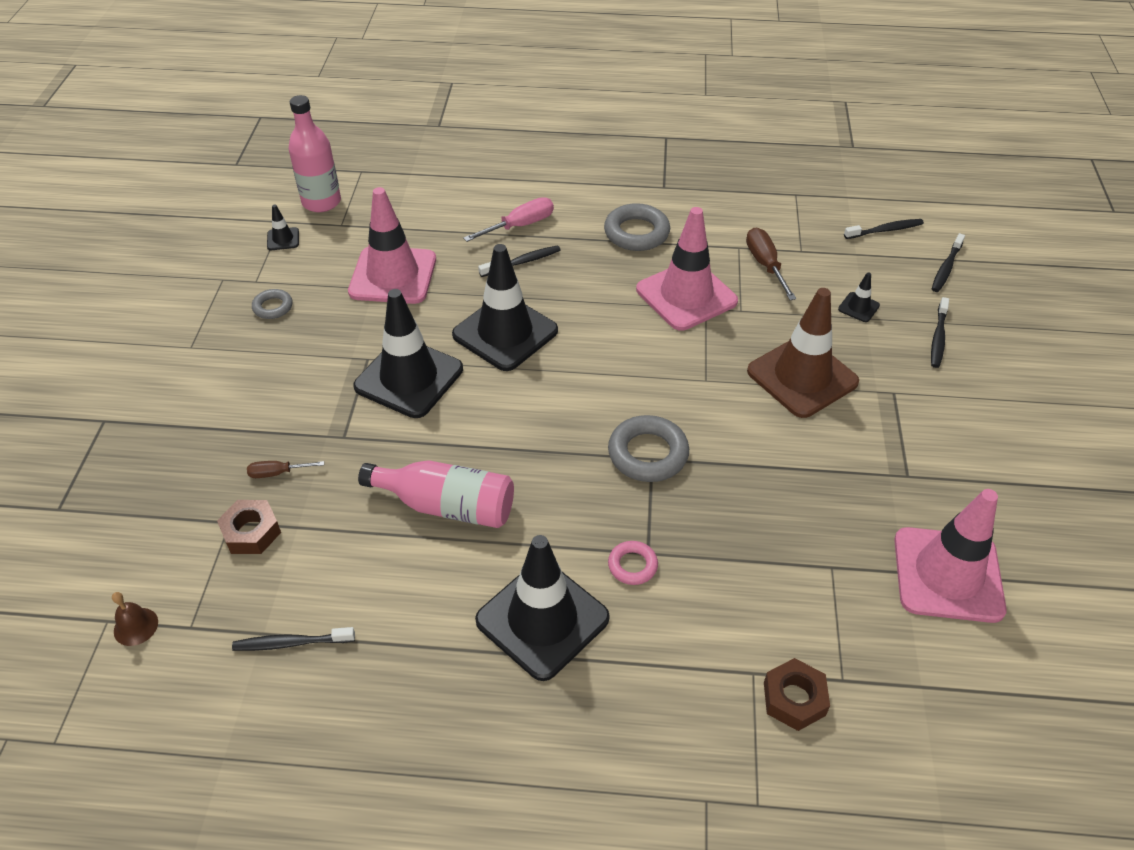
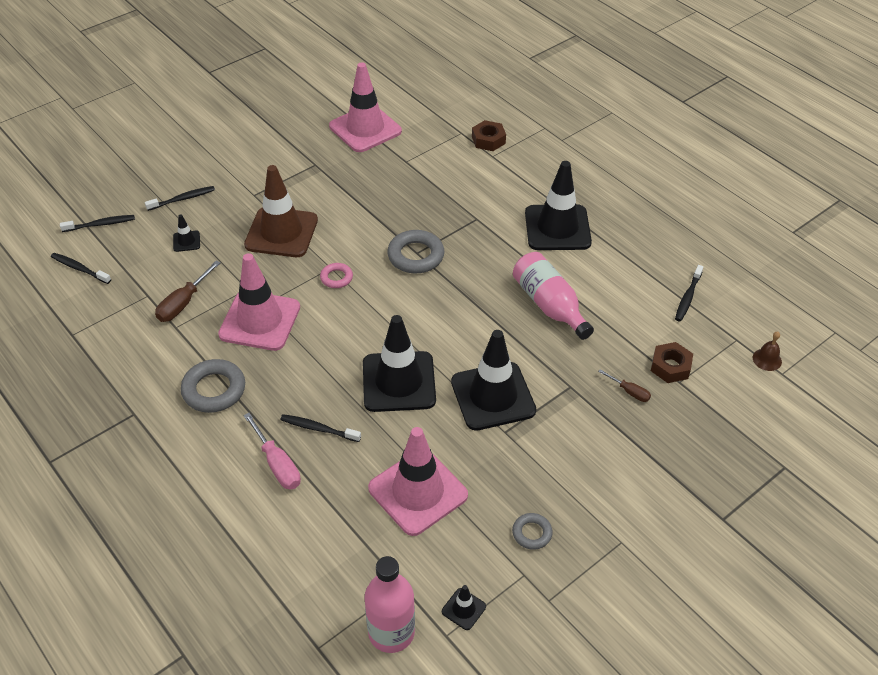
camera: 135 degrees left, 0 degrees up
black toothbrush [232,627,355,651] -> black toothbrush turned 75 degrees clockwise [675,265,703,322]
pink screwdriver [463,197,554,242] -> pink screwdriver turned 135 degrees counterclockwise [243,413,301,490]
pink ring [608,541,658,585] -> pink ring moved to [320,263,353,288]

